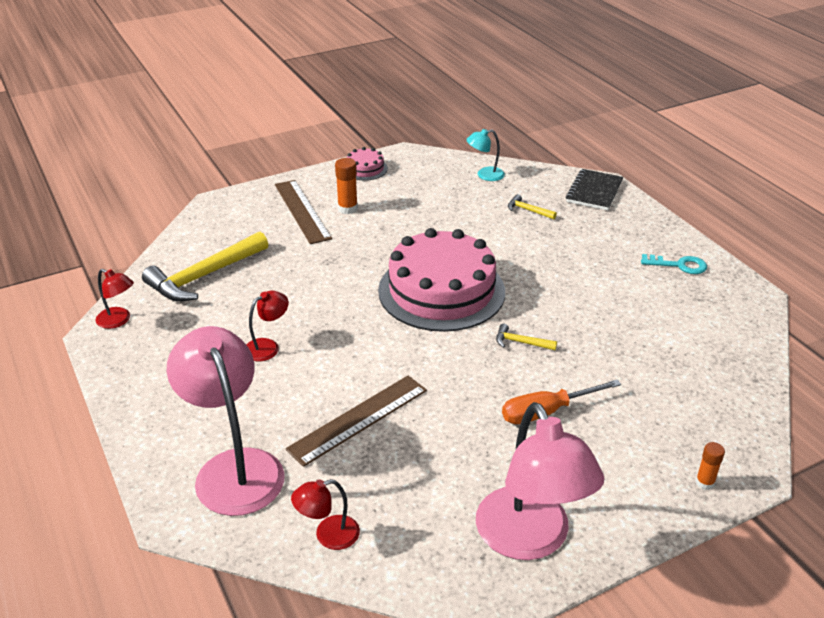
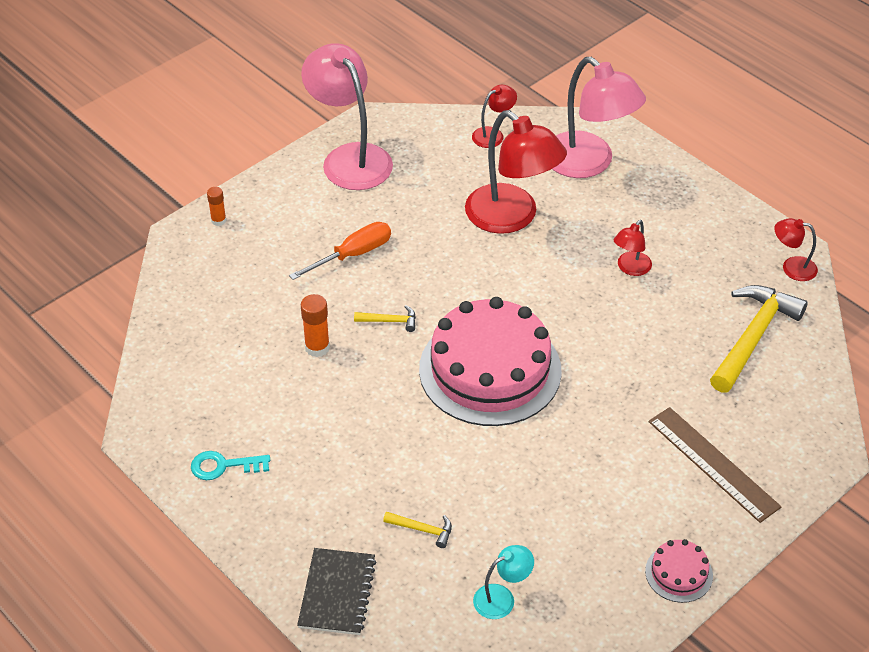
camera: 165 degrees right, 10 degrees up
brown ruler [285,375,427,467] -> red lamp [465,110,567,234]
orange glue stick [335,158,358,214] -> orange glue stick moved to [301,294,330,357]

